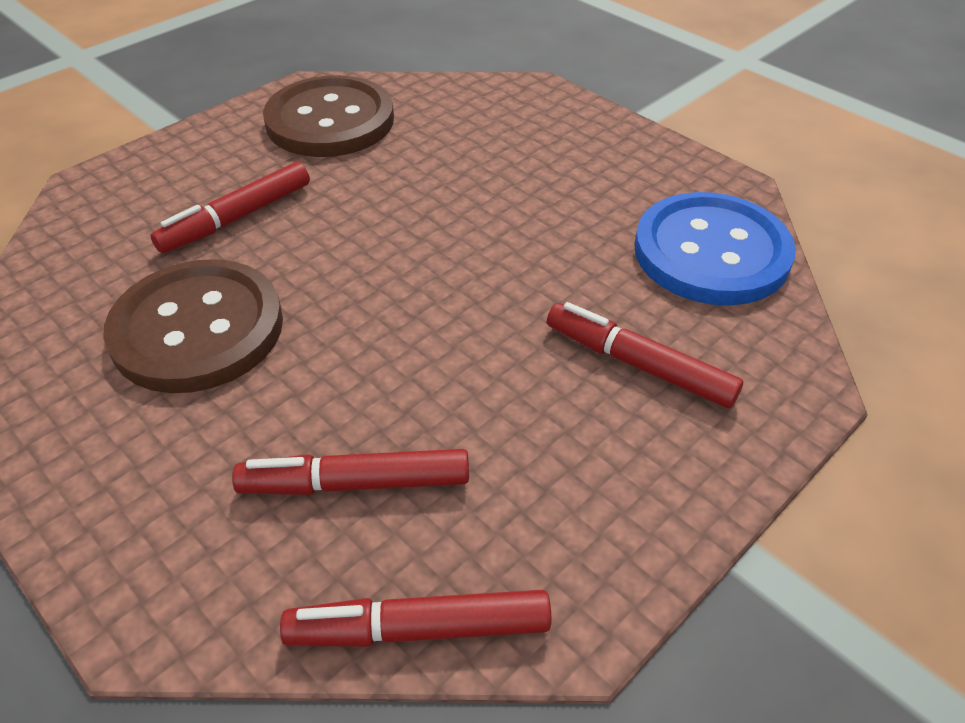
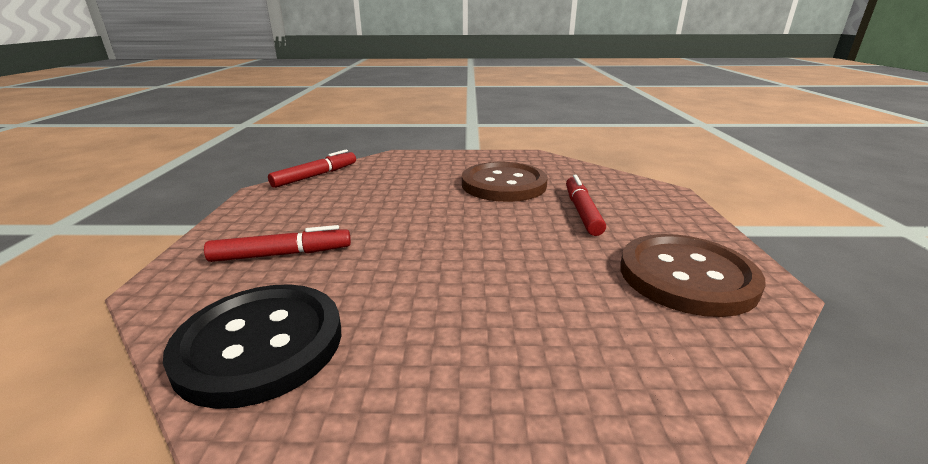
camera: 135 degrees right, 20 degrees down
red marker [232,449,469,495] -> none
blue button [634,192,796,305] -> black button [163,284,341,409]

